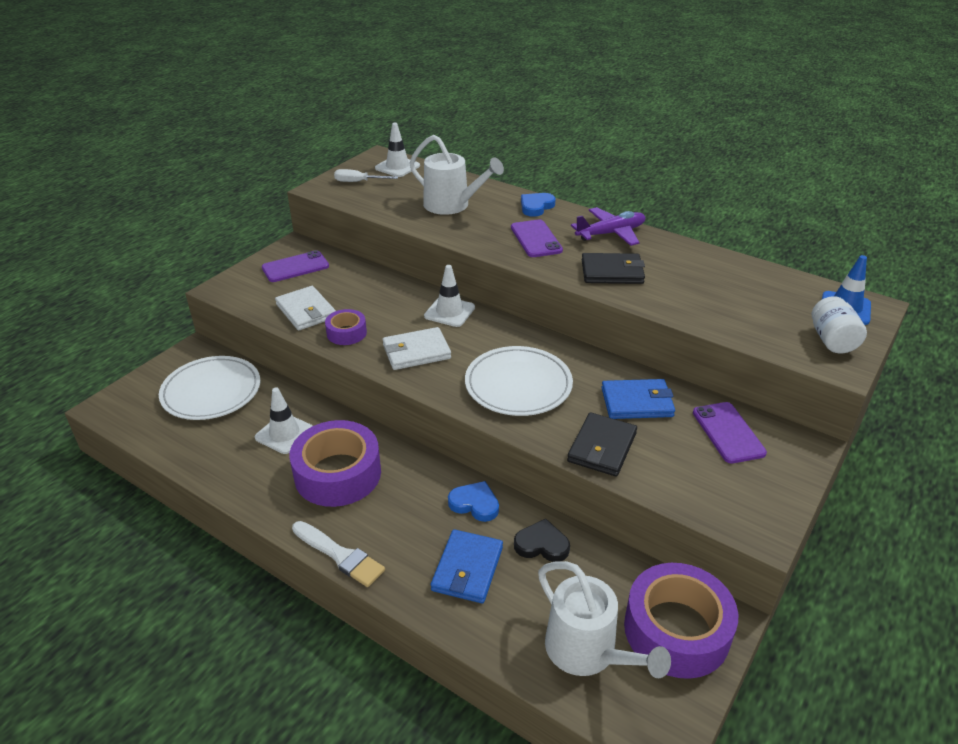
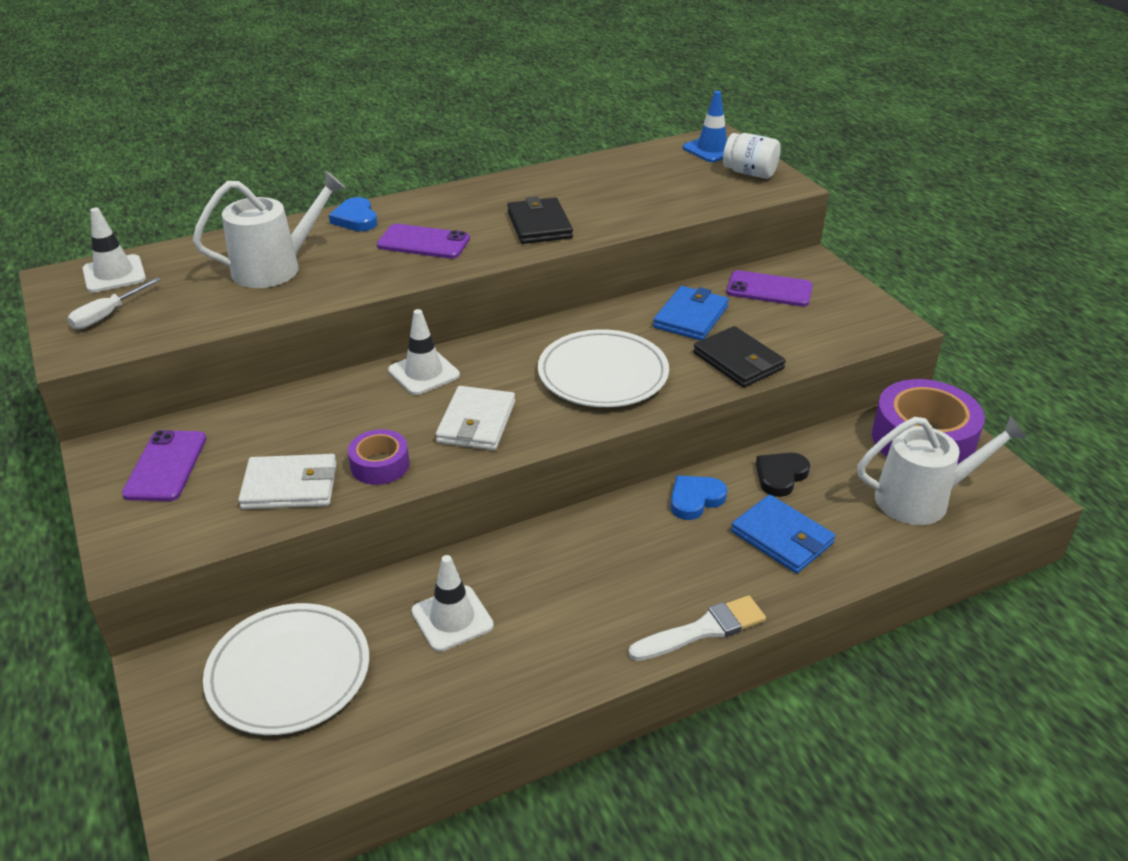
camera: 60 degrees left, 0 degrees up
purple tape [289,420,381,507] -> none
purple plane [571,207,645,246] -> none
black wallet [582,253,645,284] -> black wallet turned 45 degrees counterclockwise [507,196,573,244]

